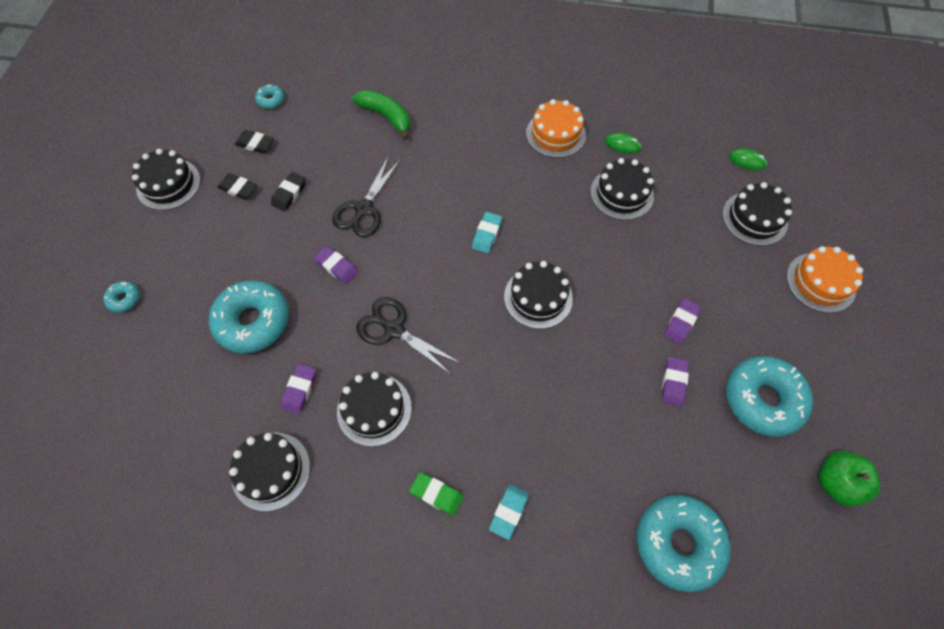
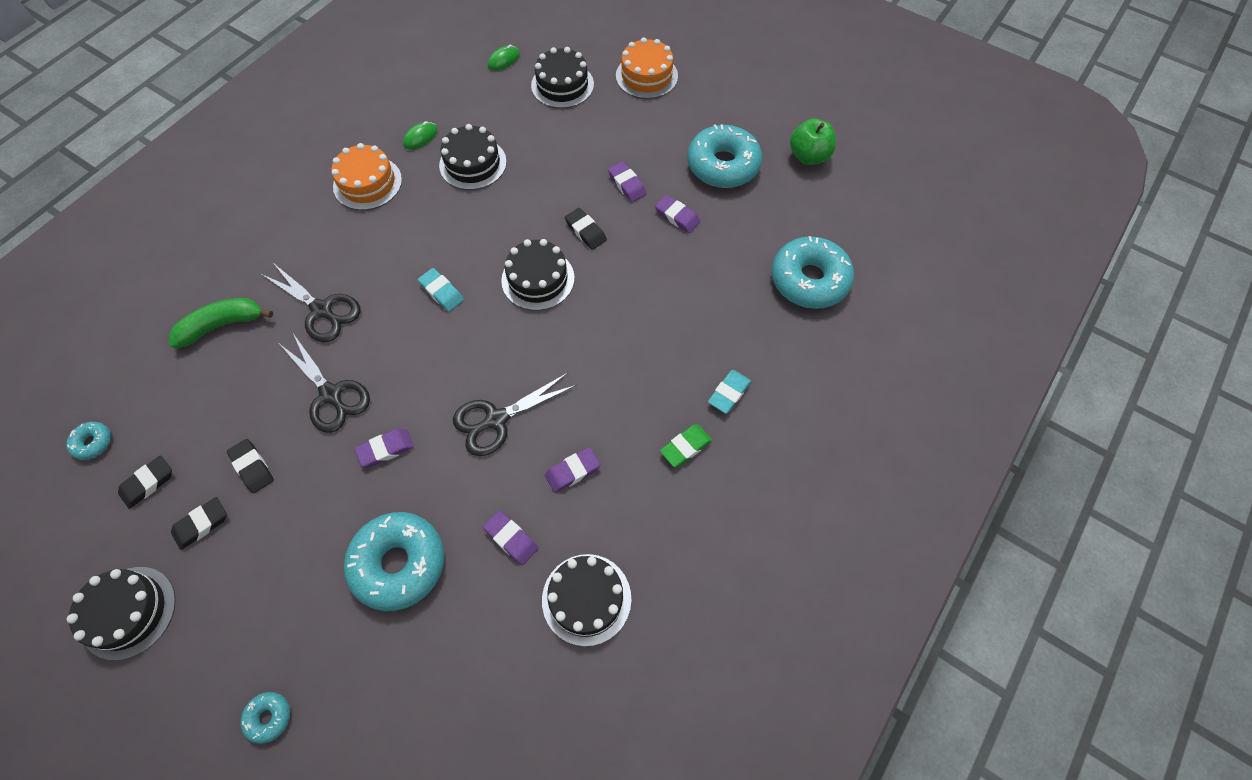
camera: 65 degrees left, 0 degrees up
black cake [337,372,412,447] -> purple eraser [545,447,600,493]
turquoise eraser [489,484,529,540] -> turquoise eraser turned 75 degrees clockwise [708,370,751,414]
none -> black scissors [261,263,360,342]
none -> black eraser [565,208,607,250]

